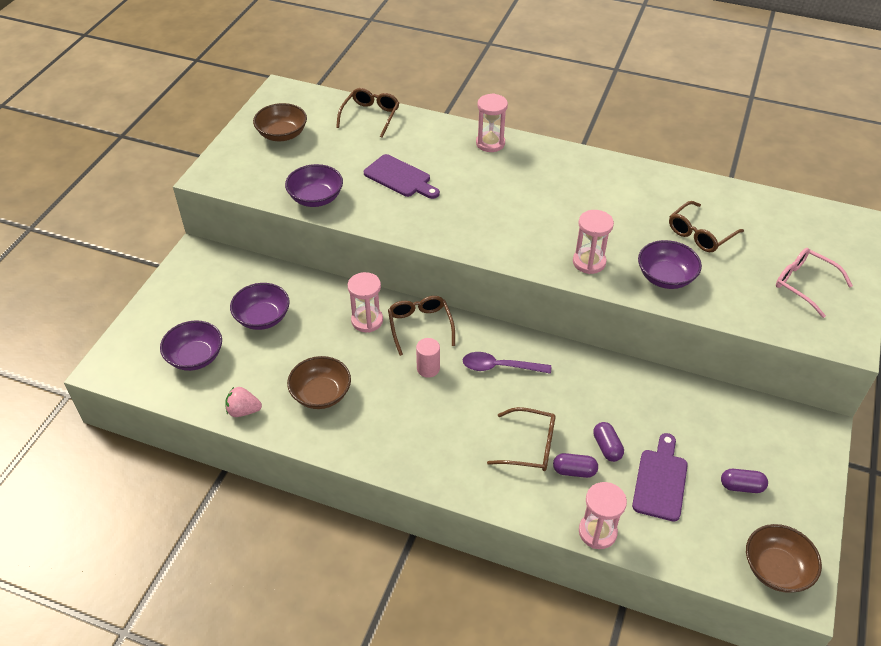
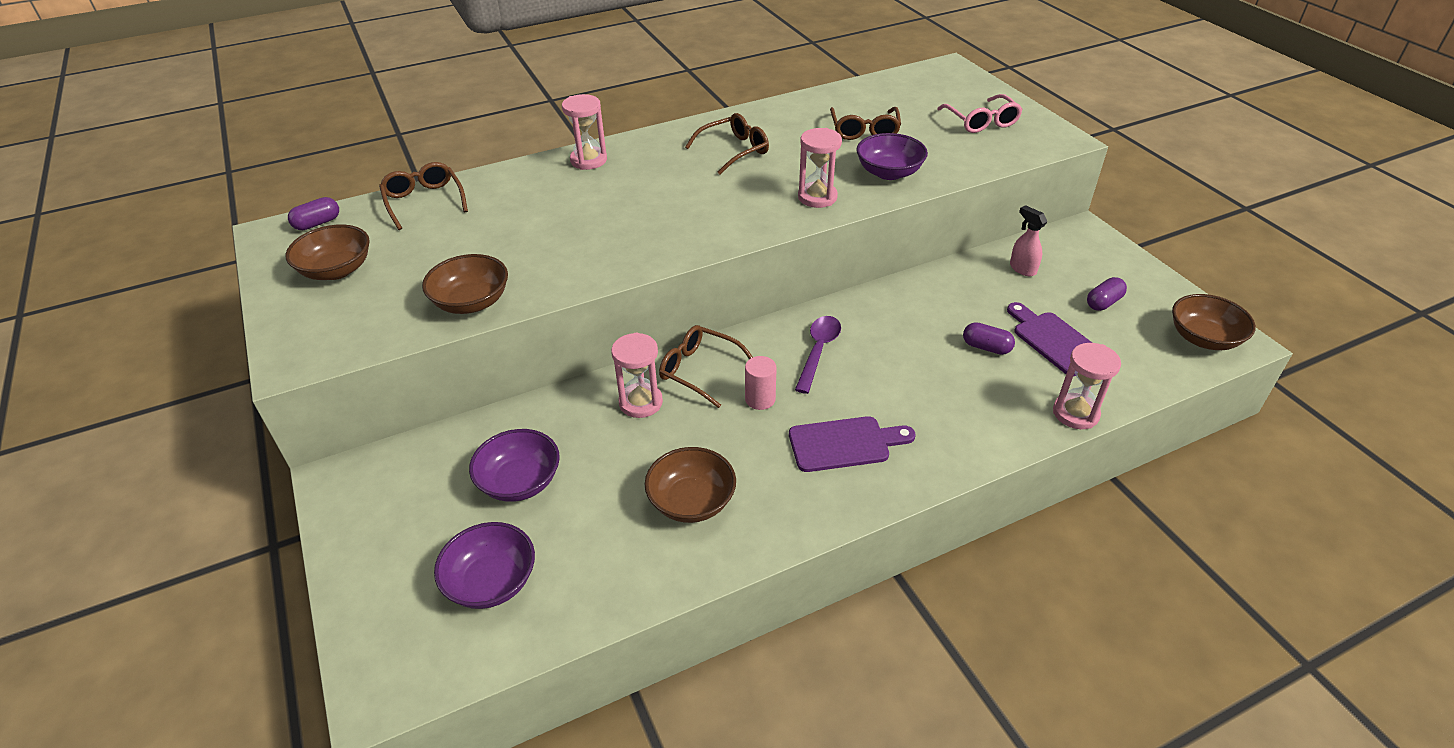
camera: 45 degrees left, 5 degrees down
pink strawberry [225,387,262,417] -> none
purple bowl [285,164,343,207] -> brown bowl [422,254,508,314]
purple cutting board [364,154,440,199] -> purple cutting board moved to [789,416,916,472]
purple spoon [463,352,551,374] -> purple spoon turned 150 degrees clockwise [795,316,841,394]
brown glasses [487,407,556,471] -> brown glasses moved to [685,113,769,174]
purple capsule [553,453,598,478] -> purple capsule moved to [288,197,339,230]
pink glasses [776,248,853,318] -> pink glasses turned 105 degrees counterclockwise [937,94,1023,133]
none -> pink spray bottle [1010,205,1047,276]

